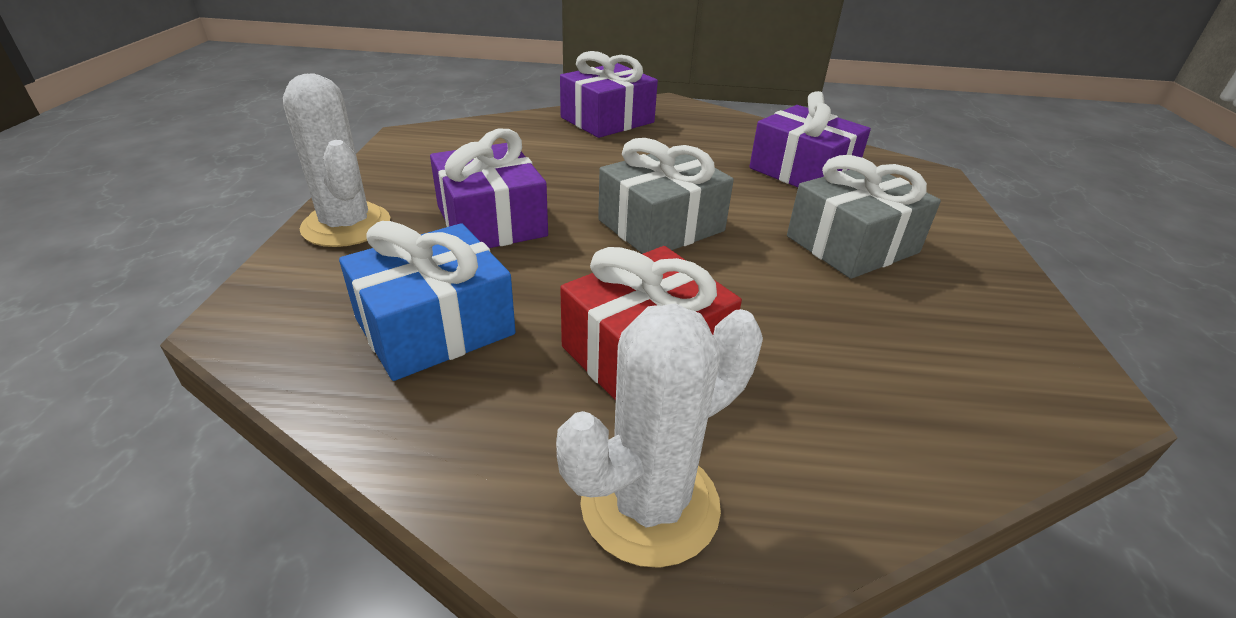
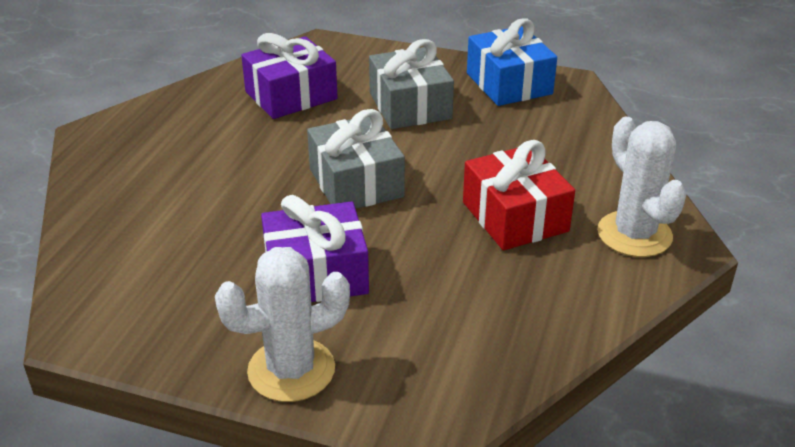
camera: 75 degrees left, 0 degrees up
blue gift [339,221,516,381] -> blue gift moved to [467,18,557,106]
purple gift [560,51,658,138] -> none

